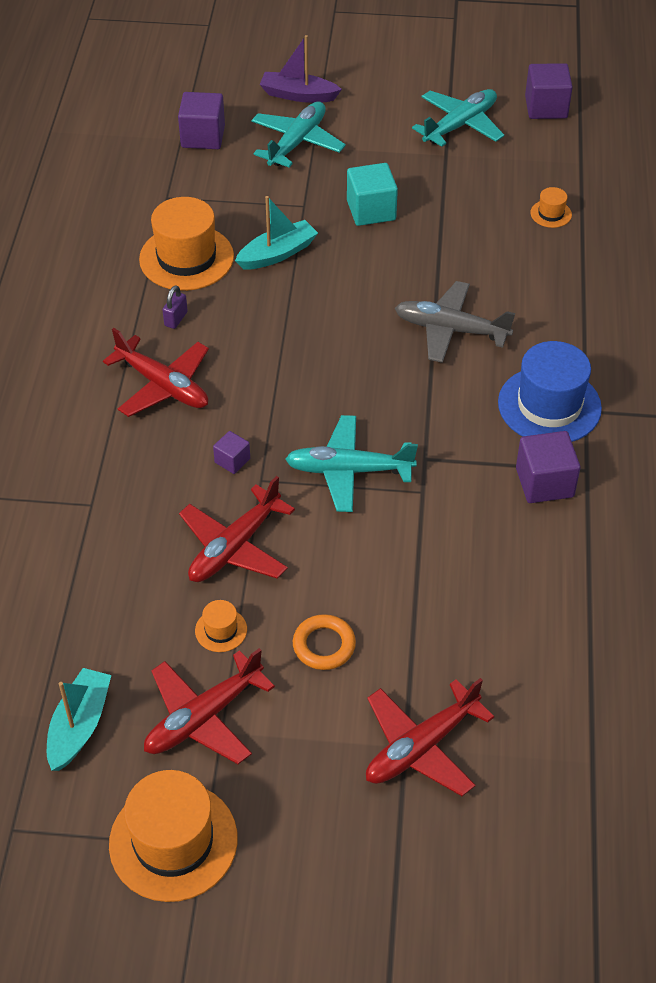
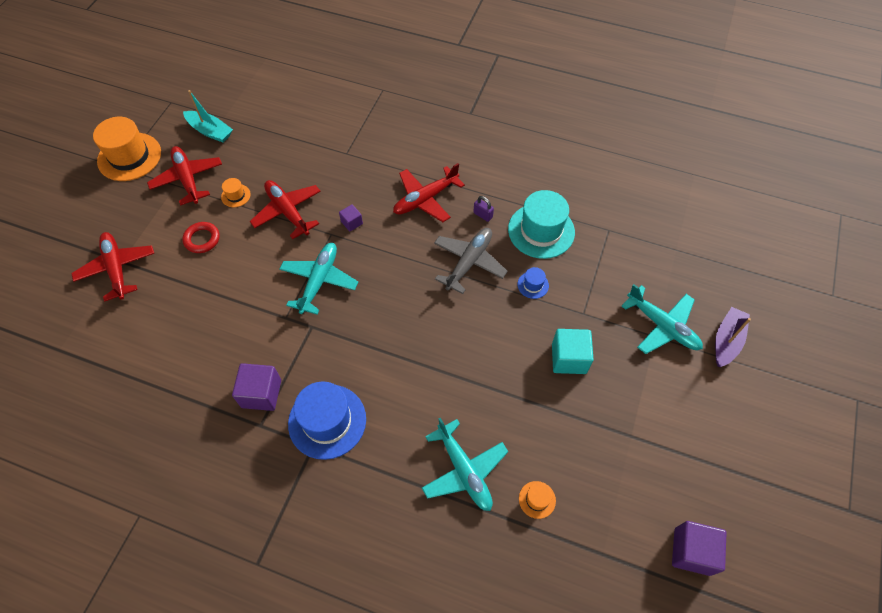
camera: 105 degrees right, 10 degrees up
orange hat [139,197,234,291] -> turquoise hat [508,190,575,259]
purple cube [178,92,225,149] -> none
turquoise boat [235,196,318,270] -> blue hat [518,267,549,299]
orange ring [293,614,356,670] -> red ring [183,222,220,253]
grey plane [395,281,515,363] -> grey plane moved to [434,228,508,294]
turquoise plane [412,89,504,147] -> turquoise plane moved to [422,418,508,511]

